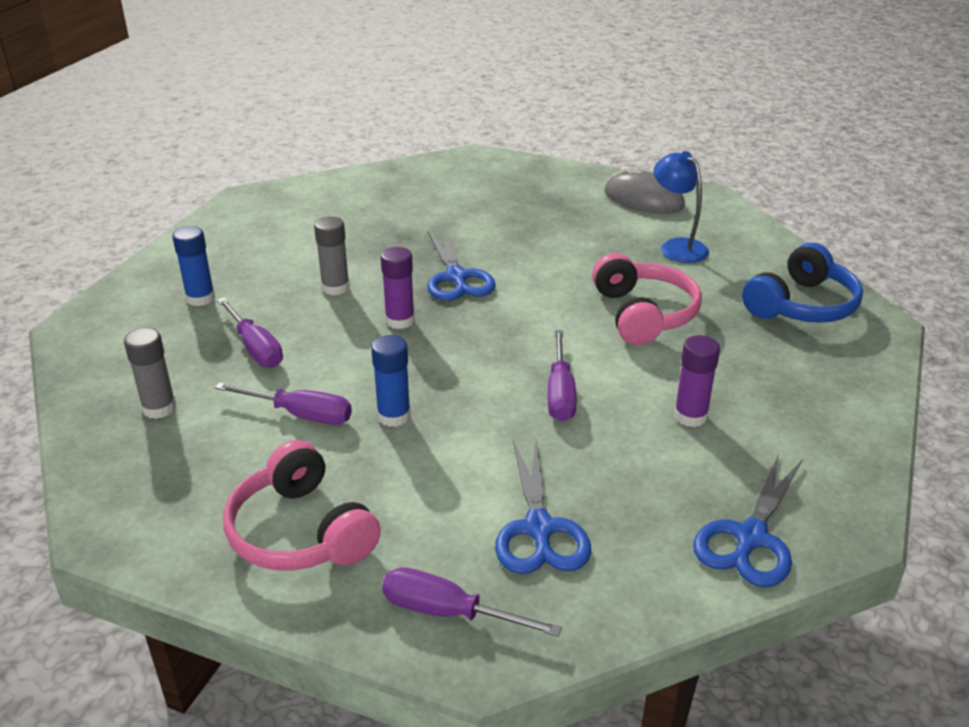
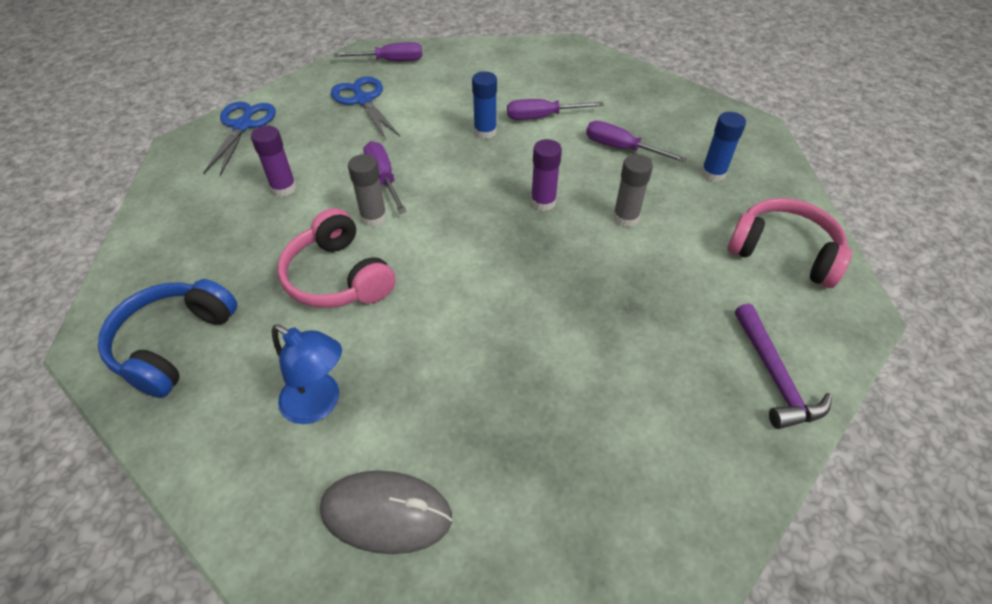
camera: 155 degrees right, 15 degrees up
grey glue stick [124,328,176,419] -> grey glue stick moved to [348,154,387,227]
pink headphones [223,440,381,571] -> pink headphones moved to [728,198,852,288]
blue scissors [427,227,496,301] -> none
none -> purple hammer [735,303,832,429]

